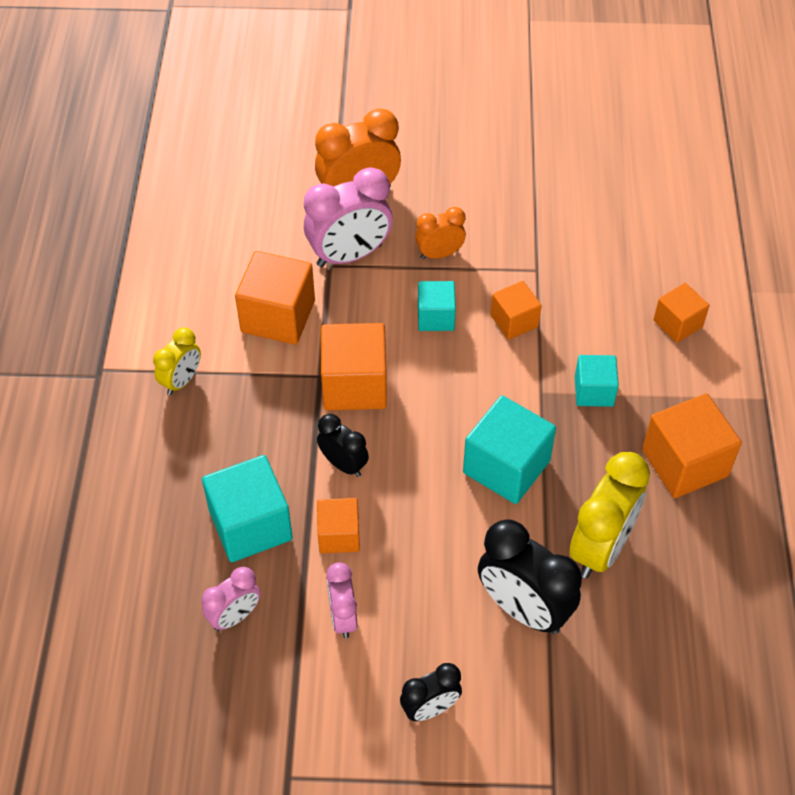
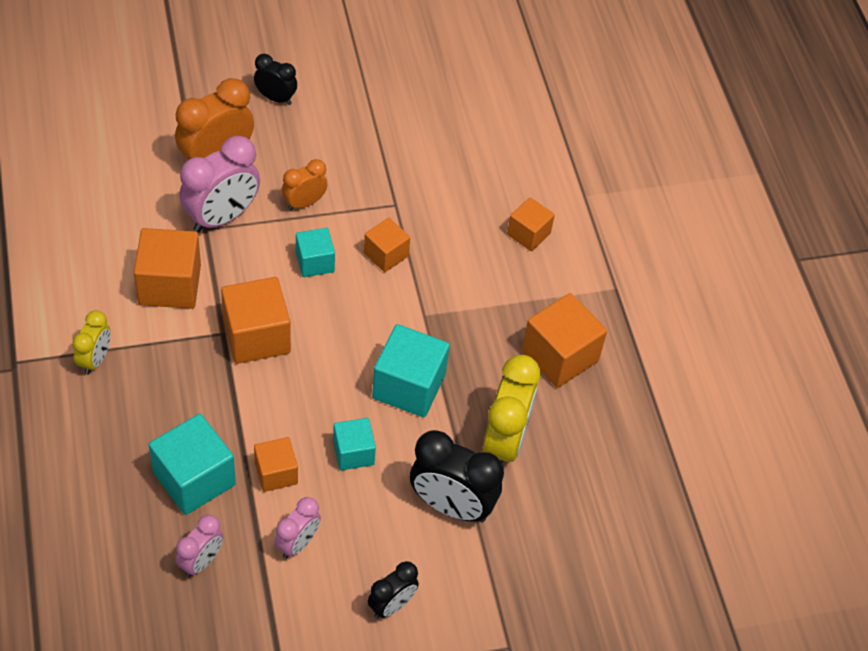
camera: 20 degrees left, 0 degrees up
black clock [317,414,369,477] -> black clock moved to [254,54,297,105]
pink clock [326,562,358,638] -> pink clock turned 120 degrees counterclockwise [275,497,321,558]
turquoise cube [575,355,619,407] -> turquoise cube moved to [333,418,376,470]

